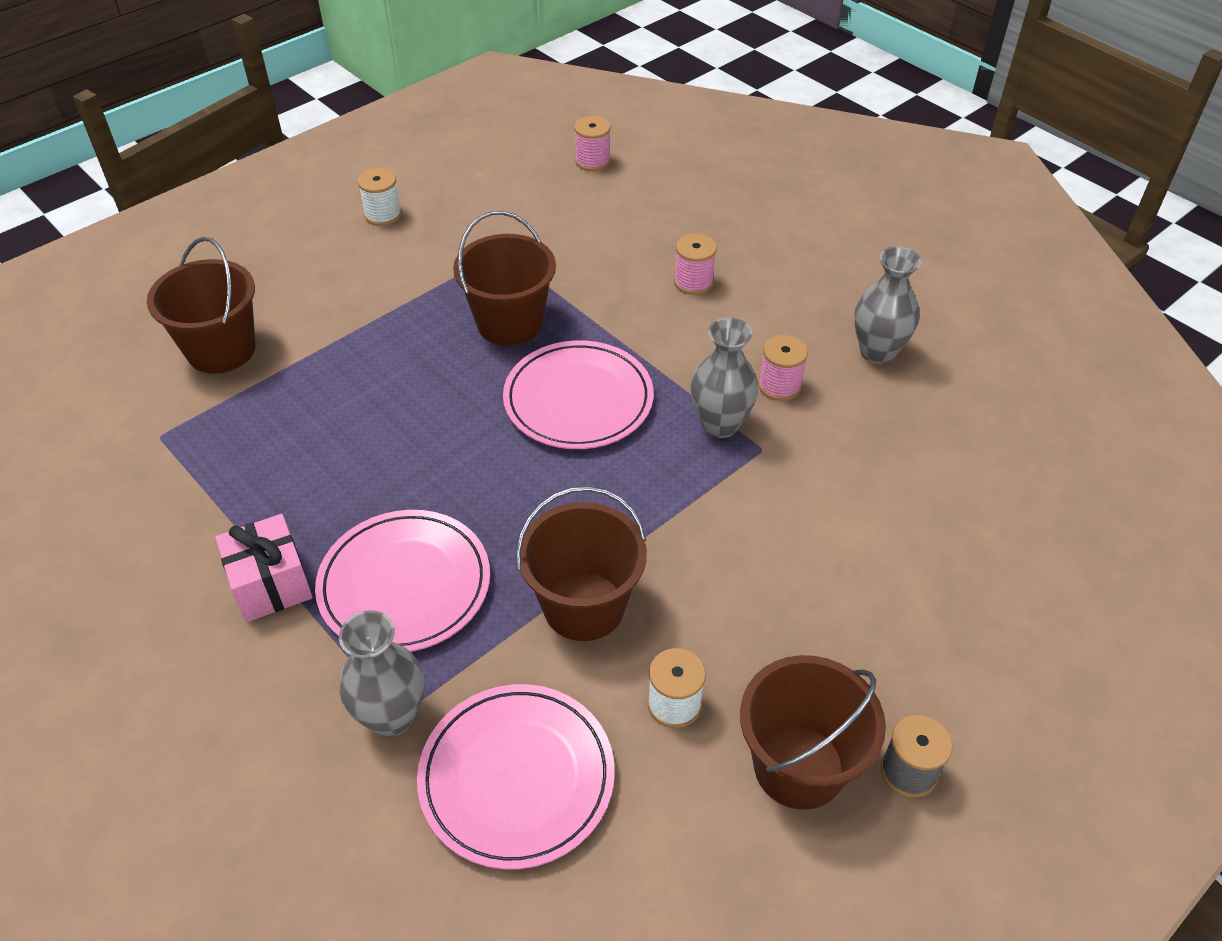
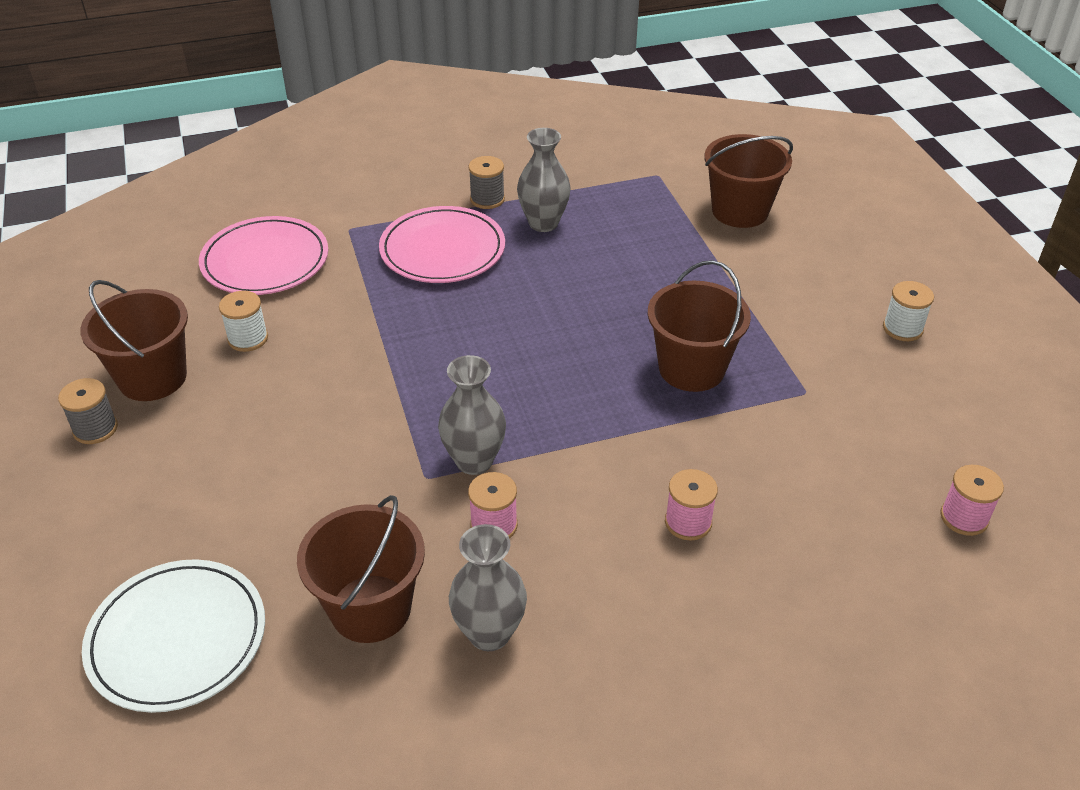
camera: 115 degrees right, 5 degrees down
pink gift [215,514,313,622] -> grey spool [468,156,505,209]
grey vase [339,610,424,737] -> grey vase moved to [517,128,571,232]
pink plate [503,340,654,449] -> none
brown bucket [516,486,647,641] -> brown bucket moved to [297,495,425,643]
none -> white plate [82,559,265,713]

